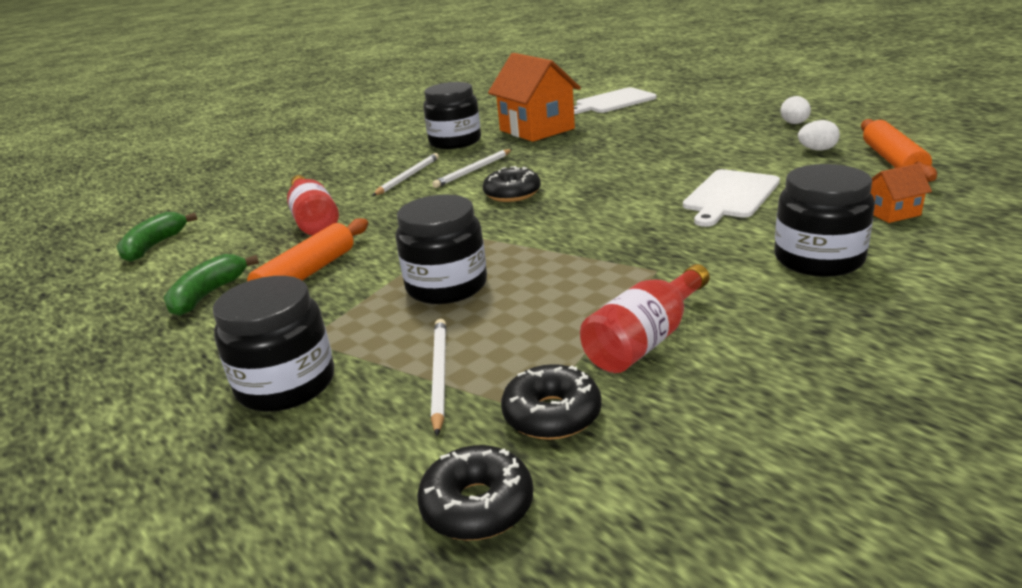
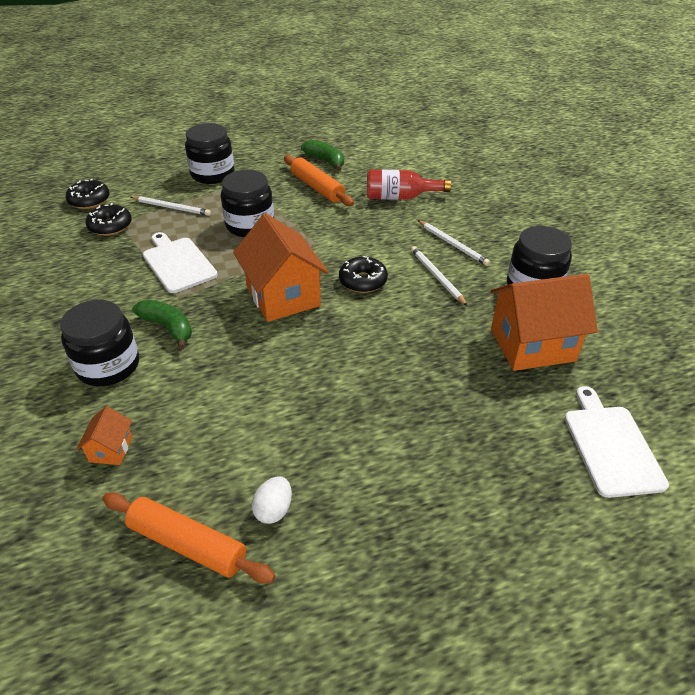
camera: 110 degrees right, 15 degrees up
green banana [116,212,197,262] -> green banana moved to [132,300,192,349]
red bottle [580,264,710,373] -> none
white cutting board [683,169,780,227] -> white cutting board moved to [143,232,218,293]
white egg [781,96,811,124] -> none
none -> orange house [233,213,328,322]

